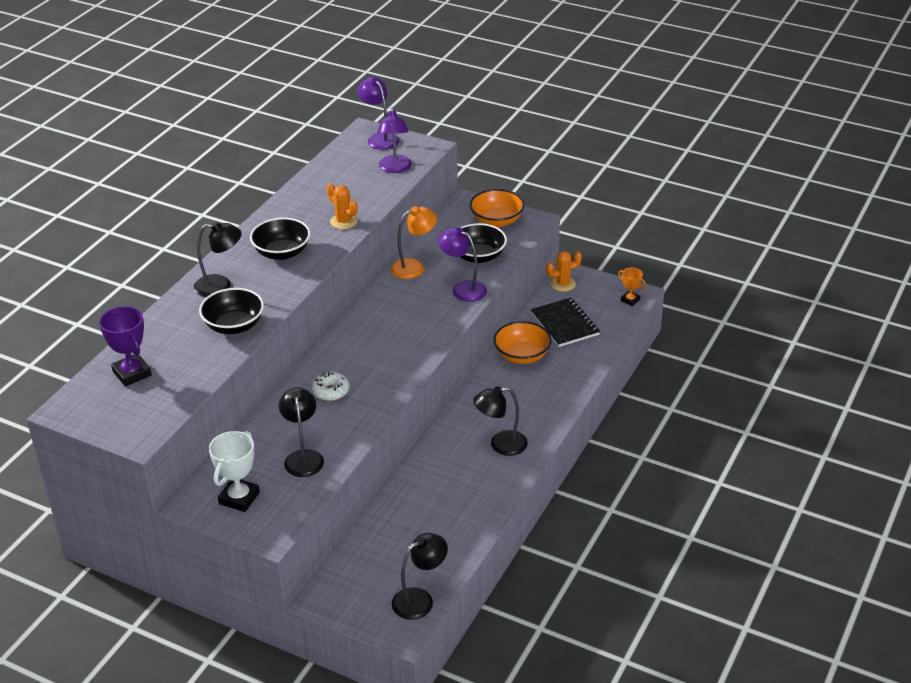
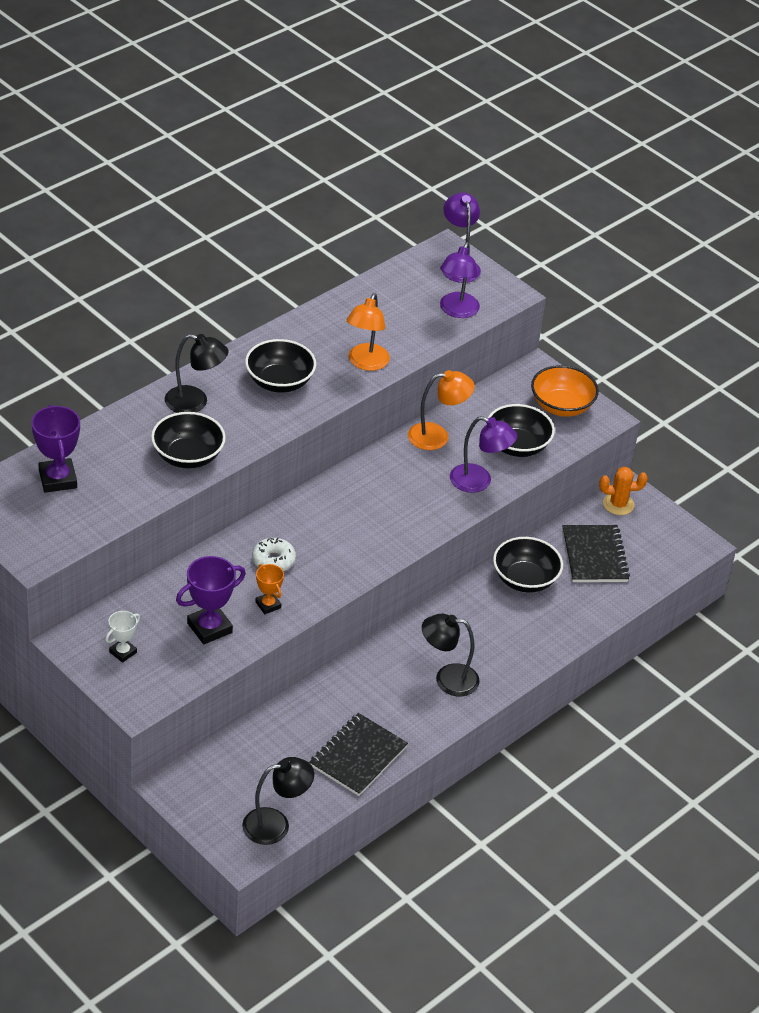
camera: 15 degrees right, 5 degrees up
white trophy [209,431,260,512] -> white trophy [105,611,140,663], size x0.58
black lamp [279,387,324,477] -> purple trophy [176,556,246,644]
orange cactus [327,183,358,229] -> orange lamp [347,293,390,371]
purple lamp [438,228,487,302] -> purple lamp turned 150 degrees clockwise [450,416,517,493]
orange bowl [493,321,552,364] -> black bowl [493,537,563,593]
orange trophy [618,267,646,306] -> orange trophy moved to [255,564,284,614]
none -> black notebook [309,713,408,796]

